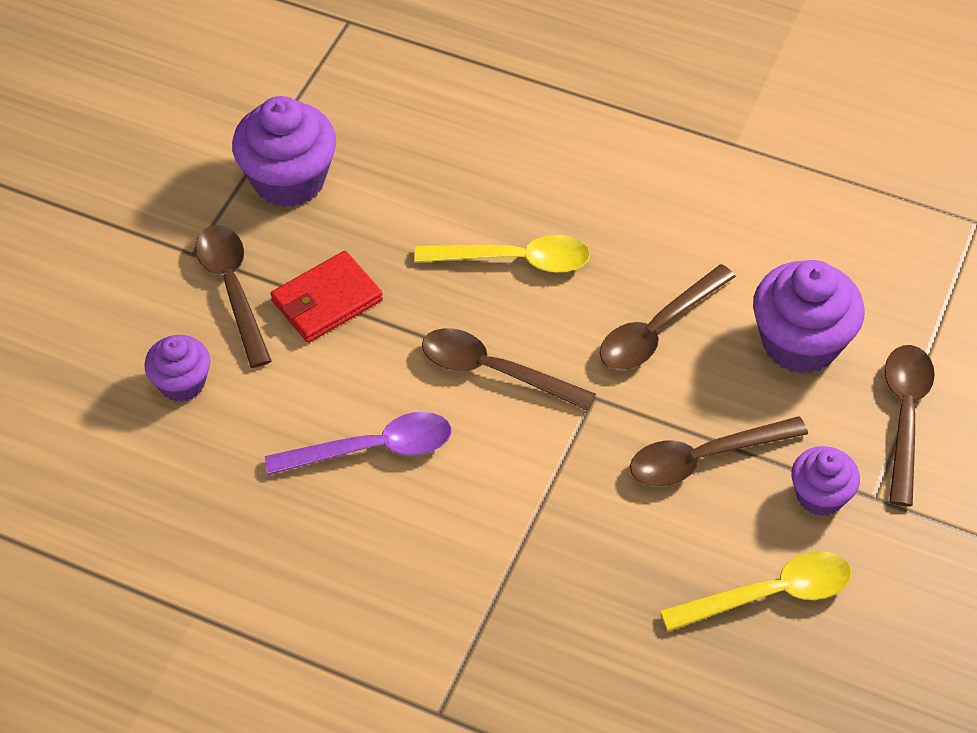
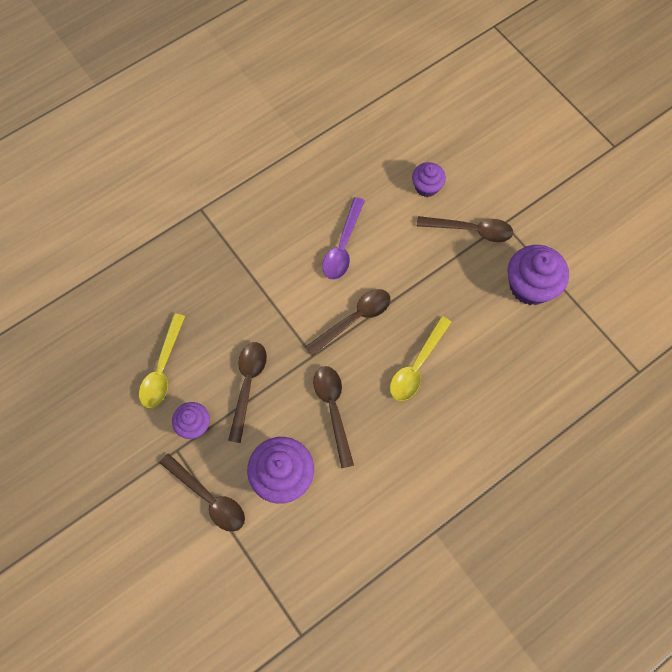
camera: 120 degrees right, 15 degrees up
red wallet [271,251,383,343] -> none

